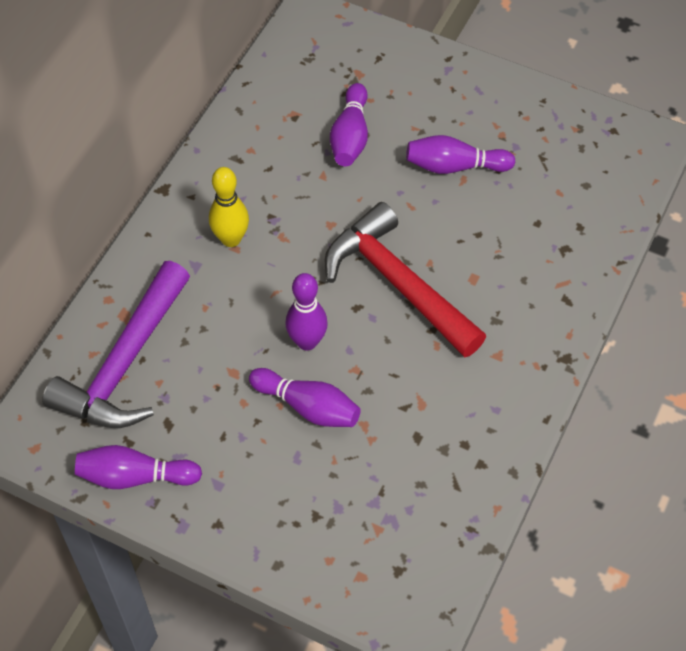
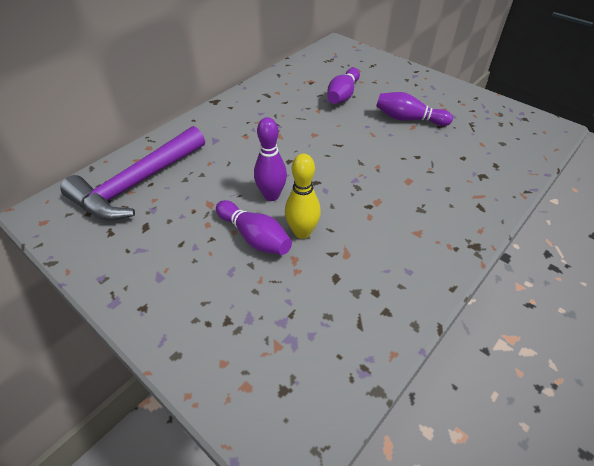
camera: 15 degrees right, 10 degrees down
purple bowling pin [75,445,202,489] -> none
yellow bowling pin [209,167,249,247] -> yellow bowling pin moved to [285,154,321,239]
red hammer [325,202,486,358] -> none

